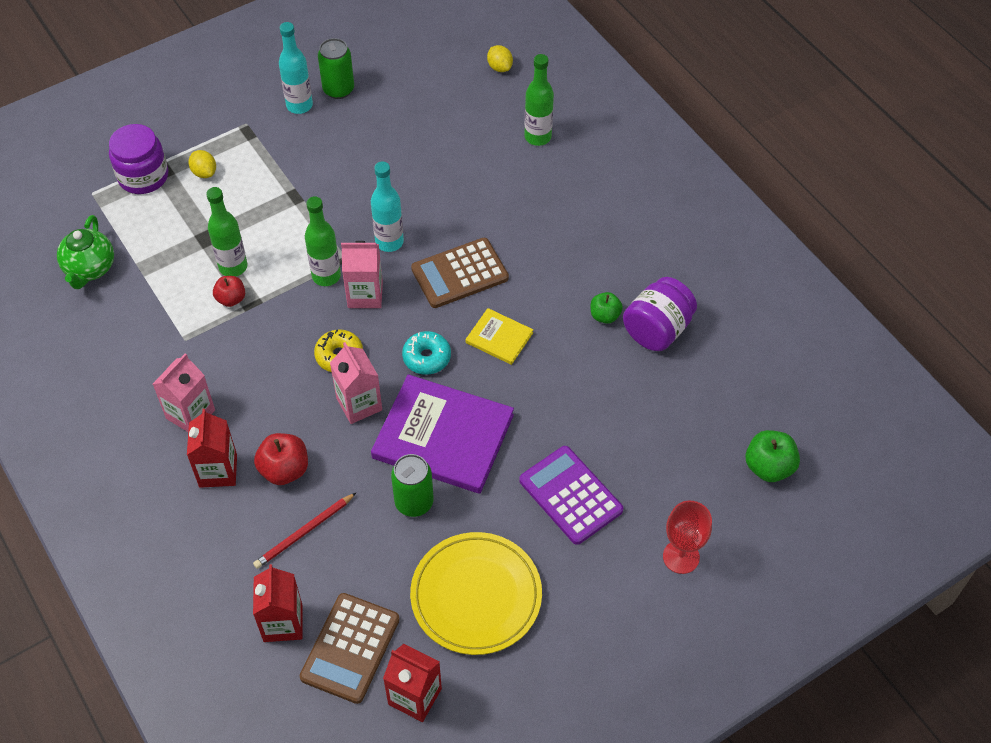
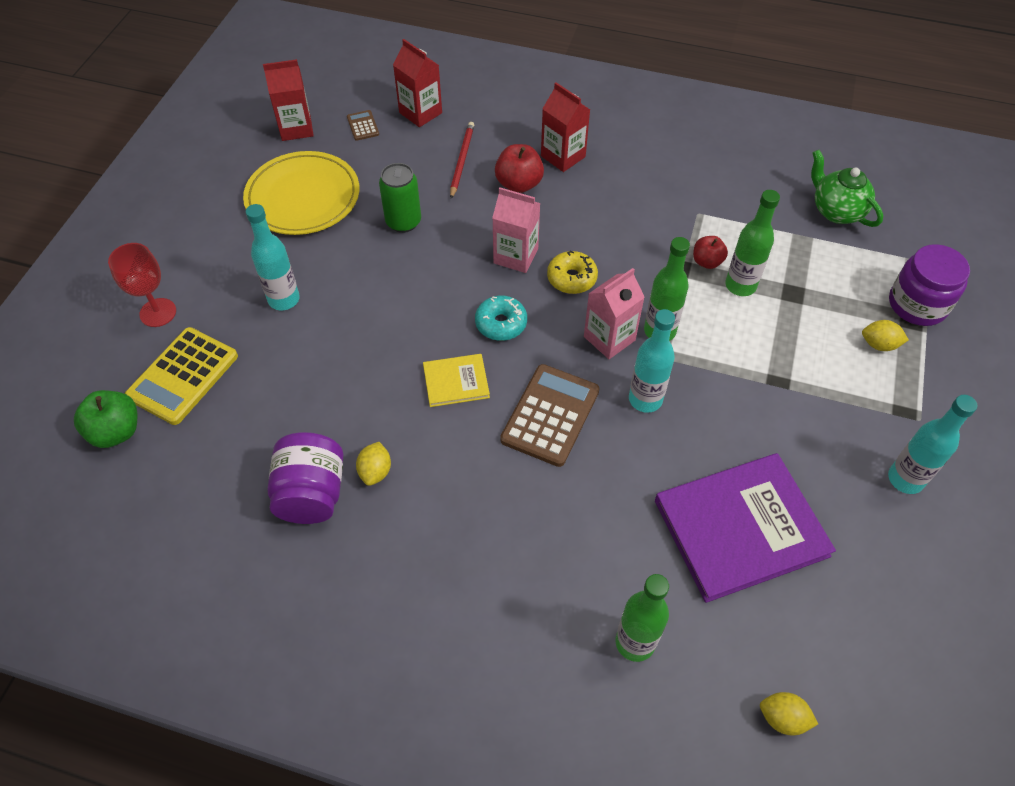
camera: 140 degrees right, 0 degrees up
pink carton [153,353,215,432] -> none
brown calculator [299,593,400,704] -> brown calculator [347,110,379,141], size x0.46
green can [318,38,354,99] -> none
purple book [371,374,514,494] -> purple book moved to [655,453,836,603]
purple calculator [519,446,623,545] -> turquoise bottle [246,204,300,310]
green apple [591,292,623,324] -> yellow lemon [356,442,391,486]
none -> yellow calculator [125,327,238,425]

